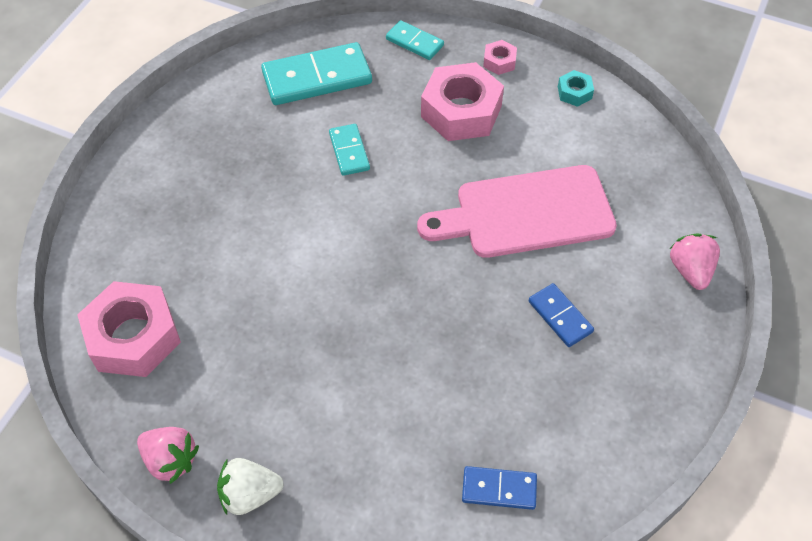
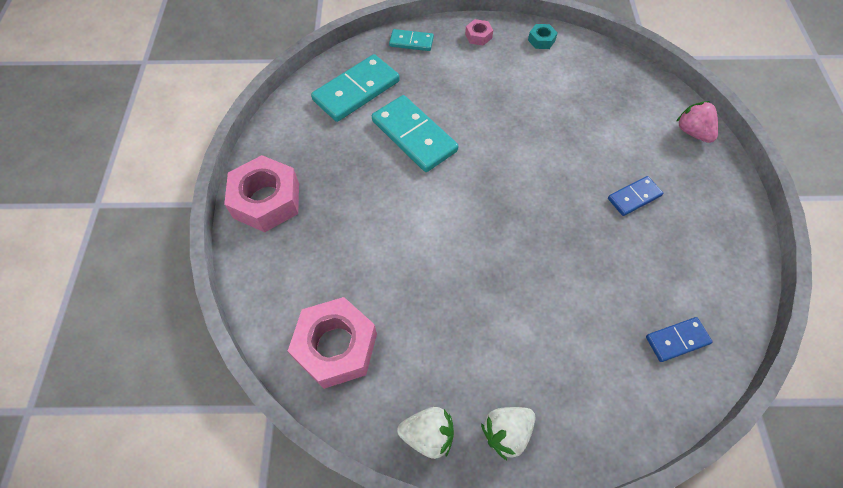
camera: 25 degrees left, 5 degrees up
pink strawberry [137,427,199,484] -> white strawberry [397,407,454,459]
turquoise domino [329,124,370,176] -> turquoise domino [372,95,458,172], size x1.84
pink cutting board [417,165,617,258] -> none
pink nut [421,62,504,141] -> pink nut moved to [224,155,299,232]
blue domino [529,283,594,347] -> blue domino turned 60 degrees counterclockwise [608,176,663,216]

